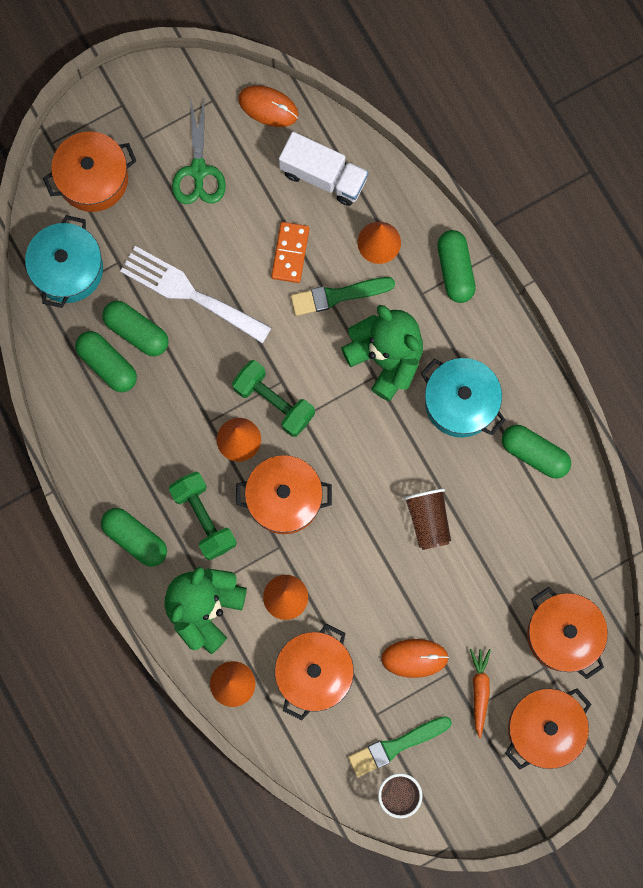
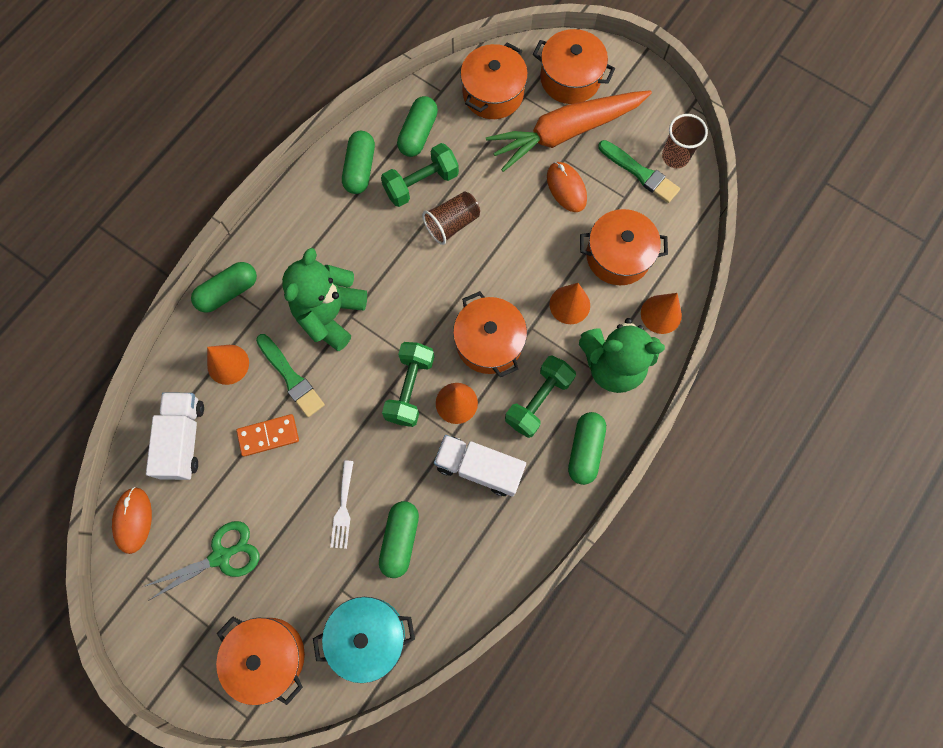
camera: 115 degrees left, 5 degrees down
green capsule [75,331,137,392] -> green capsule moved to [397,96,438,157]
white fork [120,246,272,344] -> white fork [330,460,354,549], size x0.54
turquoise pot [421,358,506,438] -> none
orange carrot [470,649,491,738] -> orange carrot [486,90,652,172], size x2.31
none -> green dumbbell [381,143,459,207]
none -> white truck [434,435,526,496]

